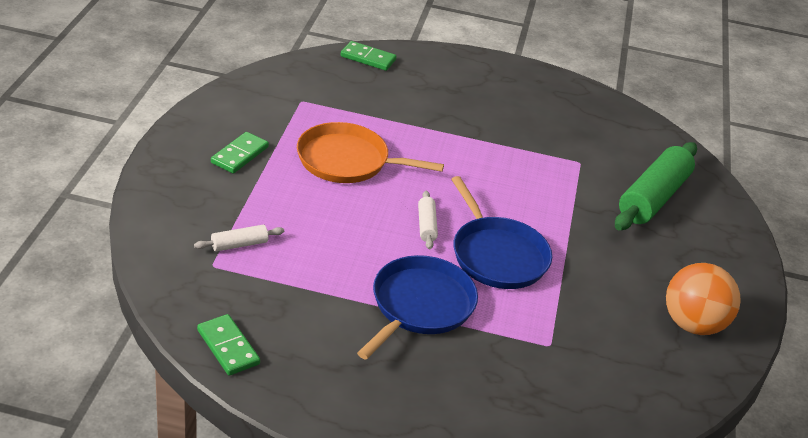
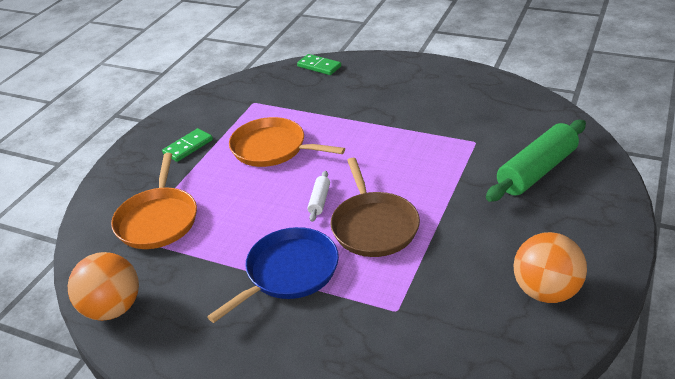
camera: 20 degrees right, 0 degrees up
white rolling pin [194,225,284,252] -> orange pan [111,153,197,249]
green domino [197,314,260,376] -> orange ball [68,252,139,321]
blue pan [451,176,552,289] -> brown pan [330,158,420,257]

